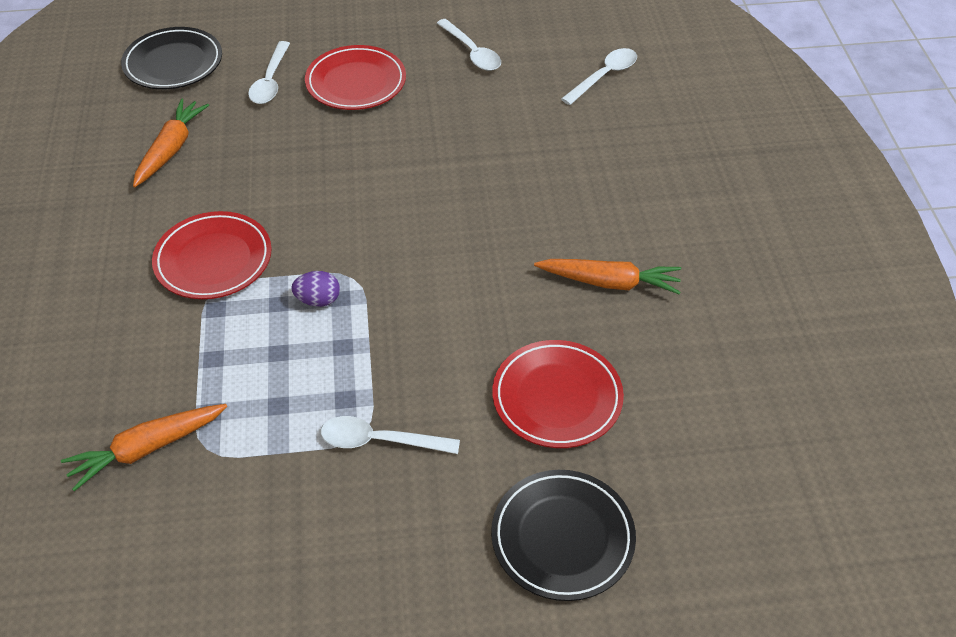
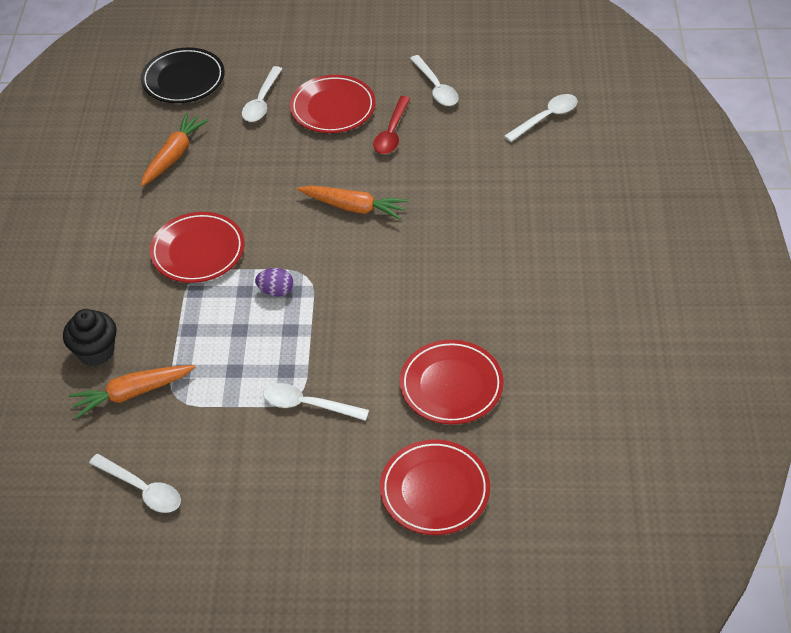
camera: 10 degrees right, 0 degrees up
black plate [491,470,636,601] -> red plate [380,439,490,535]
orange carrot [534,259,681,294] -> orange carrot moved to [297,186,408,219]
none -> black cupcake [63,309,117,366]
none -> white spoon [89,454,181,513]
none -> red spoon [373,96,411,154]

